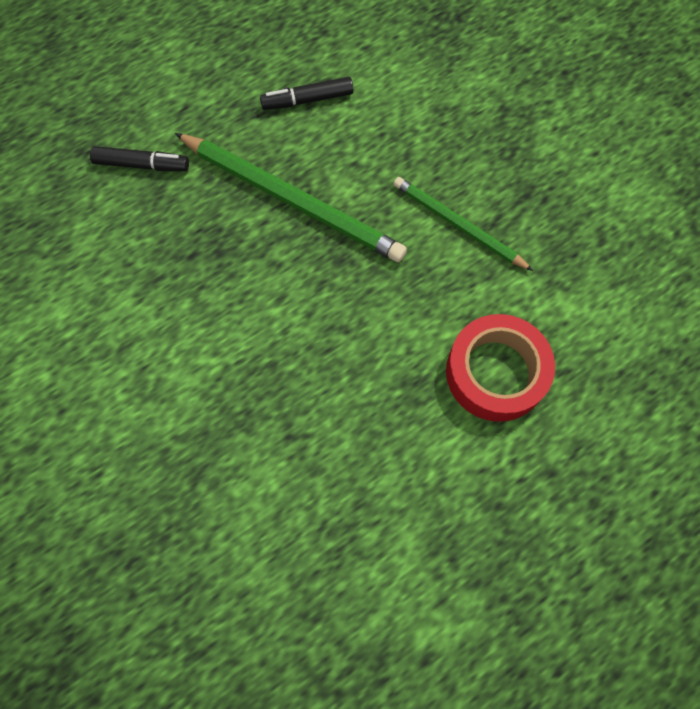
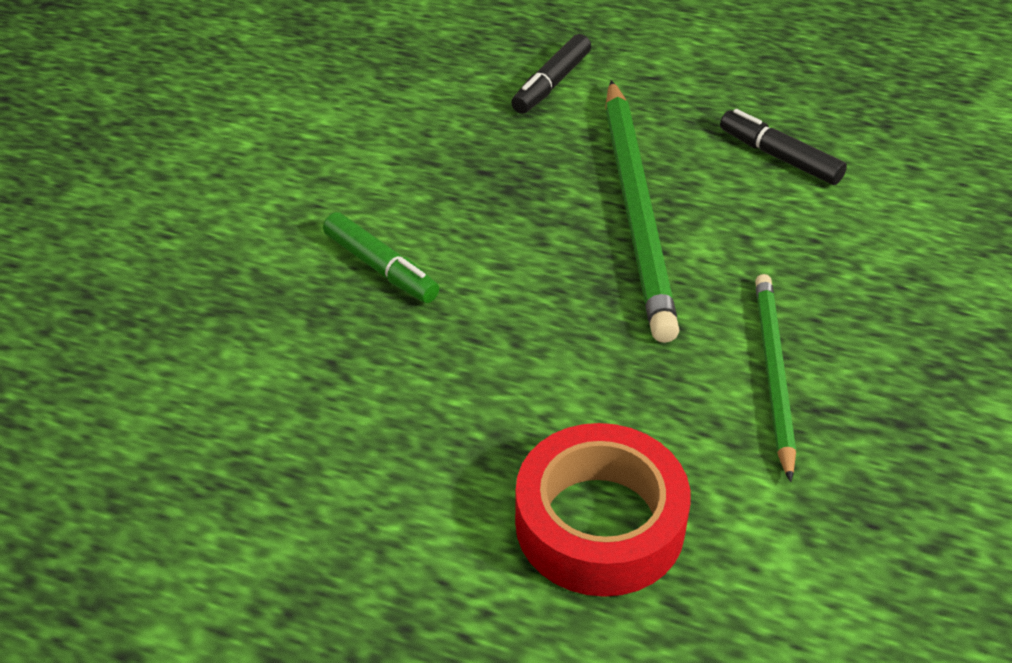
camera: 55 degrees right, 25 degrees down
black marker [90,146,189,171] -> black marker turned 60 degrees clockwise [511,34,591,114]
none -> green marker [323,212,439,303]

